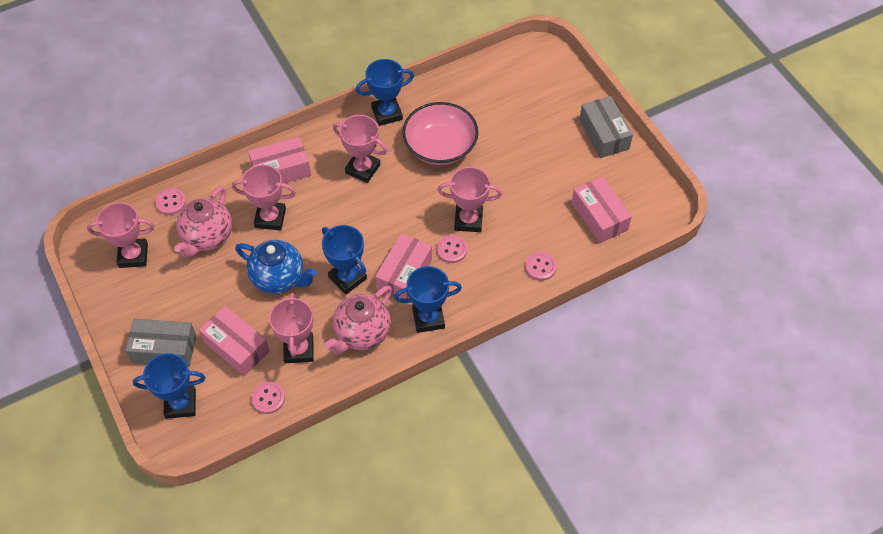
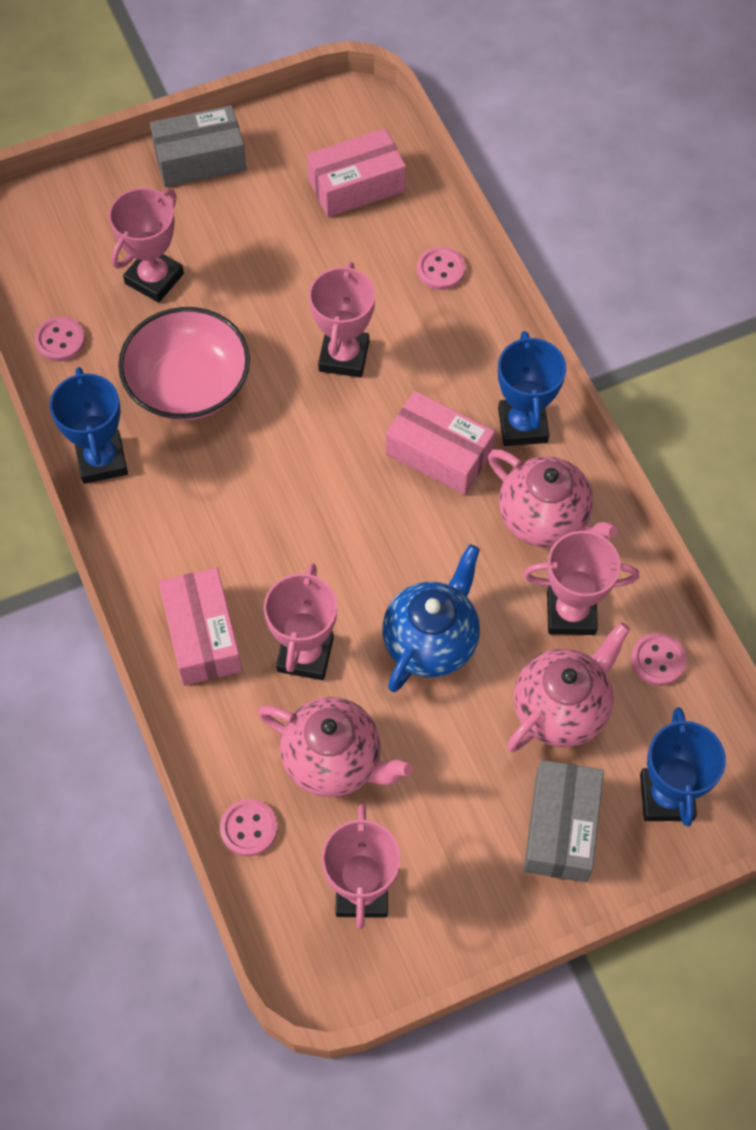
camera: 85 degrees left, 5 degrees up
pink box [199,306,270,376] -> pink teapot [507,622,630,752]
blue trophy [322,225,367,294] -> none
pink trophy [333,115,388,183] -> pink trophy moved to [108,188,184,303]
pink button [437,235,468,263] -> pink button moved to [34,316,85,361]

